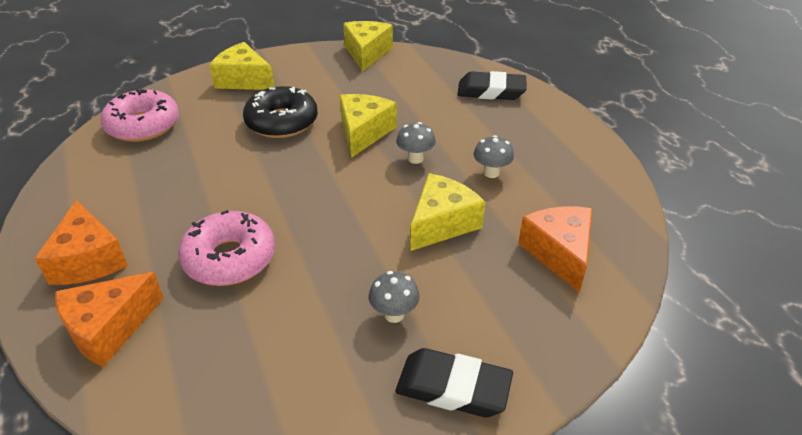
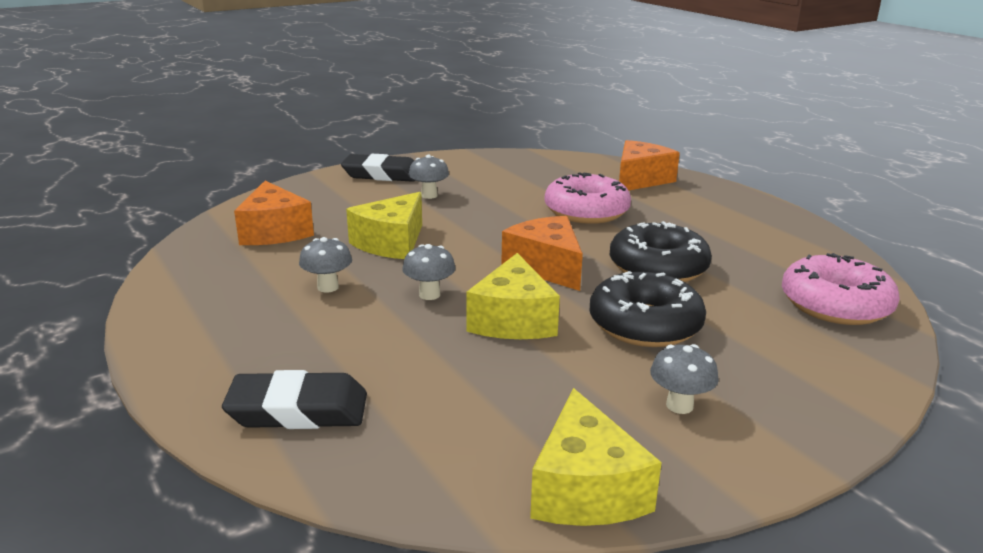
camera: 170 degrees right, 15 degrees down
orange cheese [35,200,128,285] -> orange cheese moved to [501,216,583,291]
yellow cheese [210,42,274,90] -> none
none -> black donut [610,221,712,282]
none -> grey mushroom [650,344,719,414]

